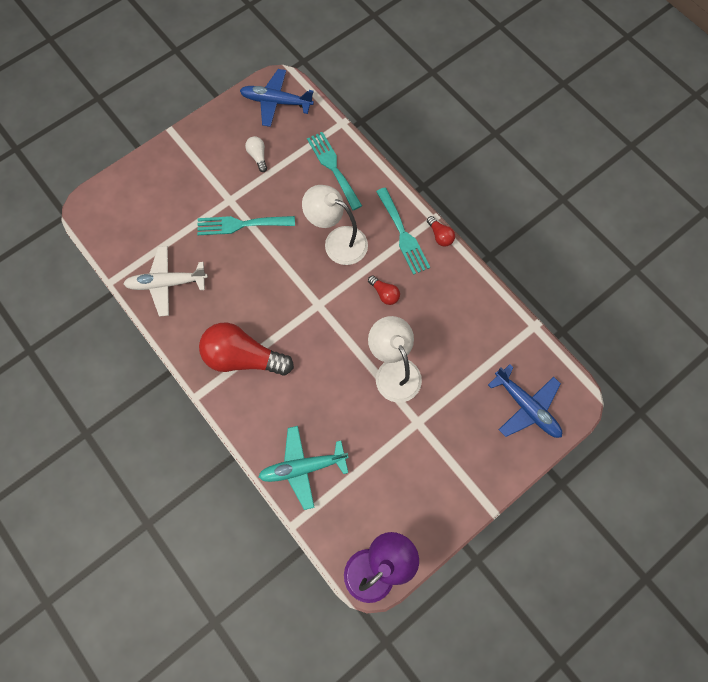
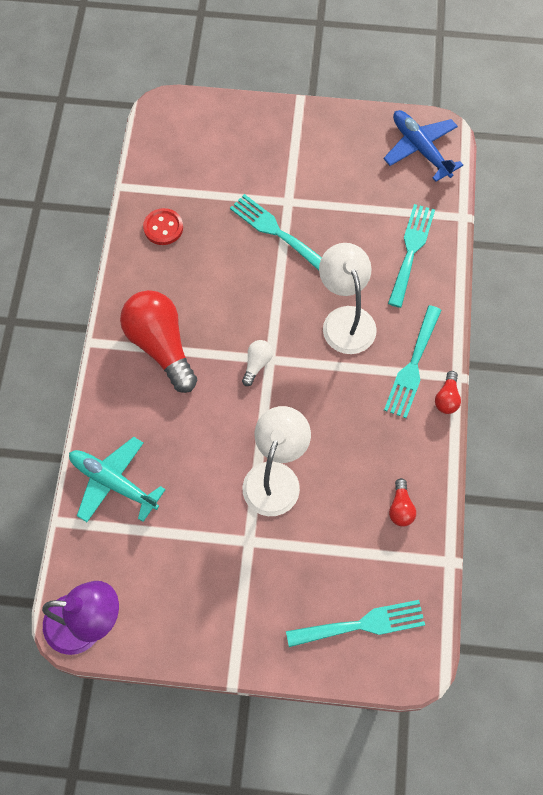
camera: 45 degrees right, 5 degrees down
white plane [124,246,208,317] -> red button [143,208,183,245]
white light bulb [245,136,267,172] -> white light bulb moved to [242,340,273,386]
red light bulb [368,275,400,305] -> red light bulb moved to [389,478,416,527]
blue plane [488,364,562,438] -> turquoise fork [286,600,425,647]

